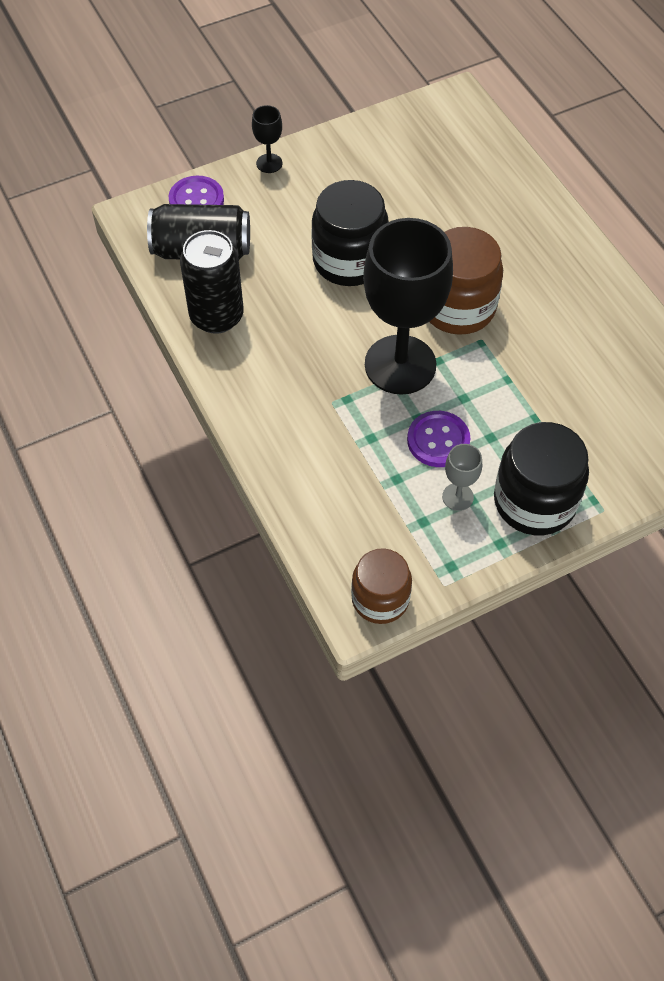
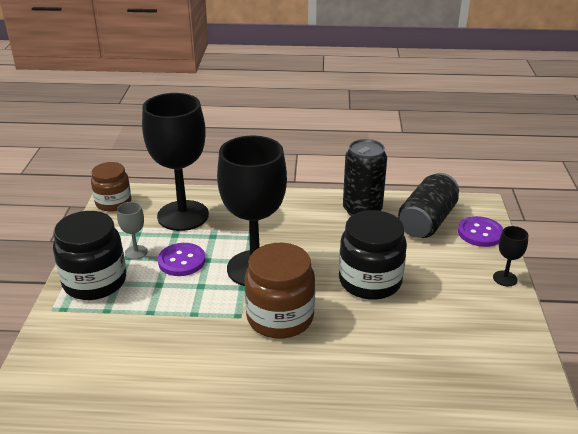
camera: 120 degrees right, 25 degrees down
none -> black goblet [142,93,209,231]

